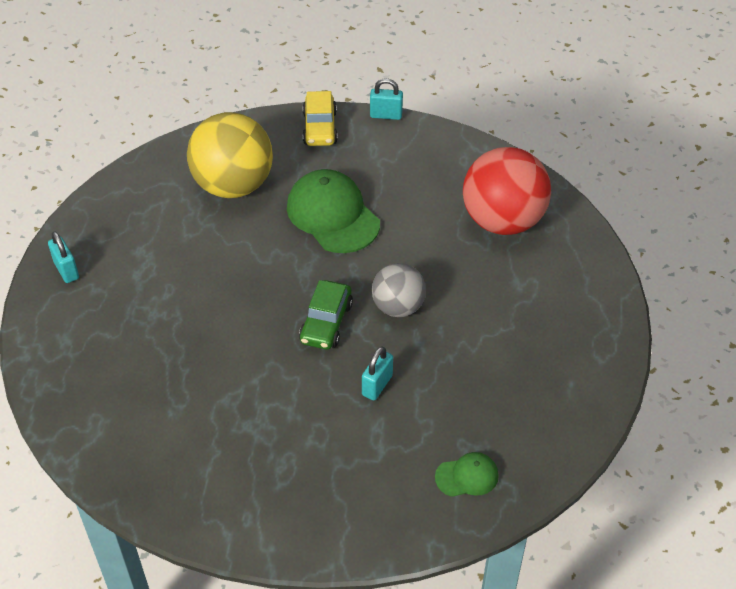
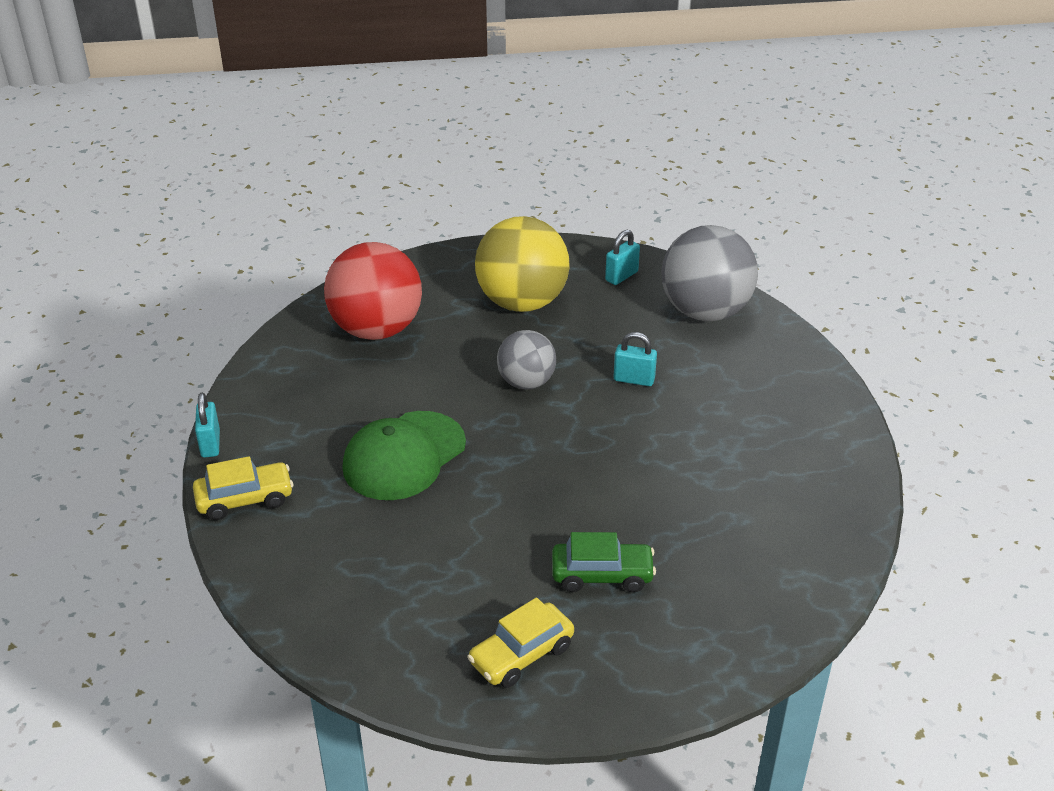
camera: 105 degrees left, 10 degrees down
turquoise padlock [48,231,79,283] -> turquoise padlock moved to [605,230,640,285]
yellow ball [187,112,273,198] -> yellow ball moved to [475,216,570,312]
green car [299,280,353,349] -> green car moved to [552,532,656,592]
green cap [435,452,499,497] -> grey ball [661,225,758,321]
none -> yellow car [467,597,574,688]

